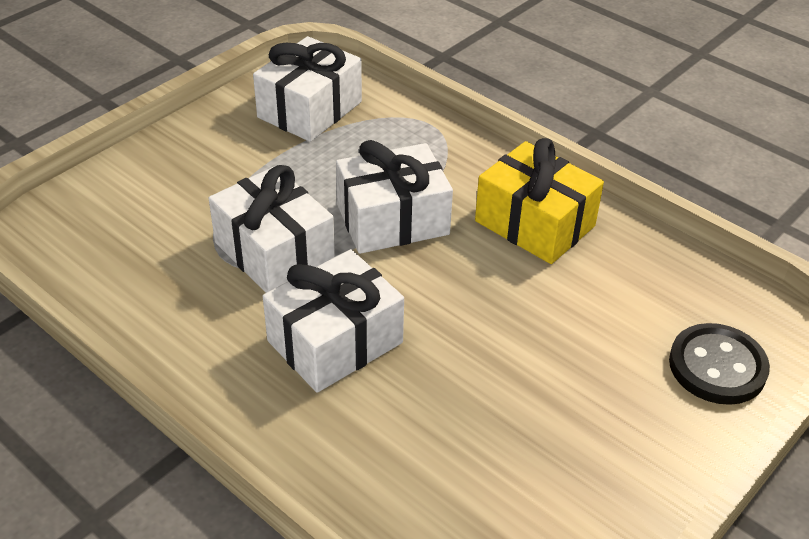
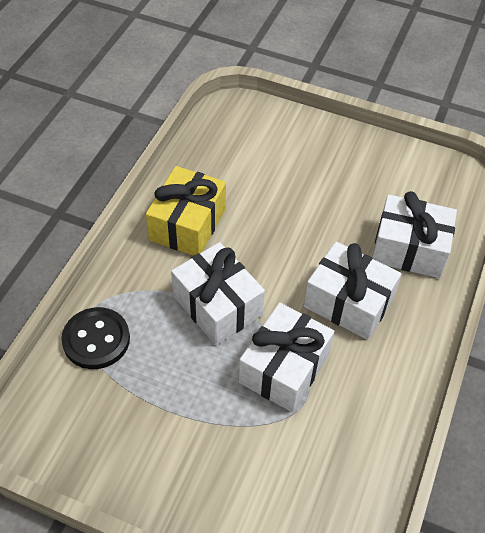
camera: 110 degrees left, 10 degrees up
white gift [253,36,362,142] -> white gift moved to [372,191,457,278]
black button [669,323,770,405] -> black button moved to [62,307,130,369]

